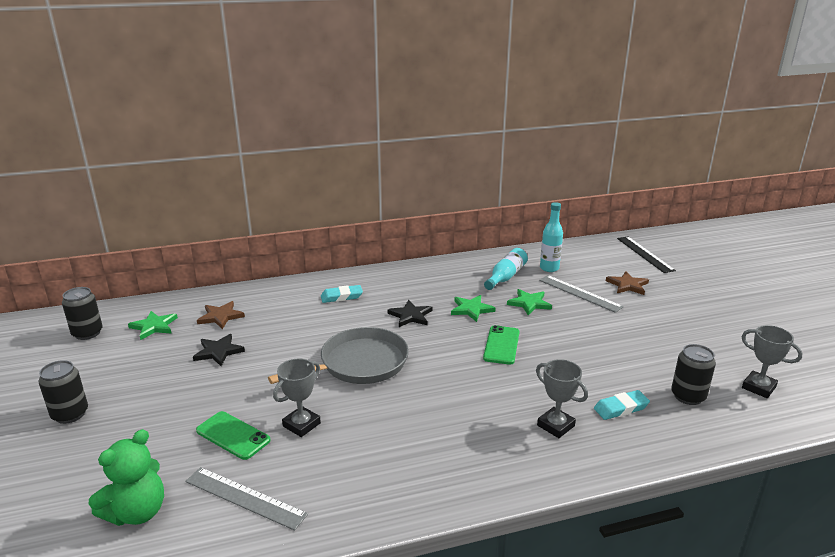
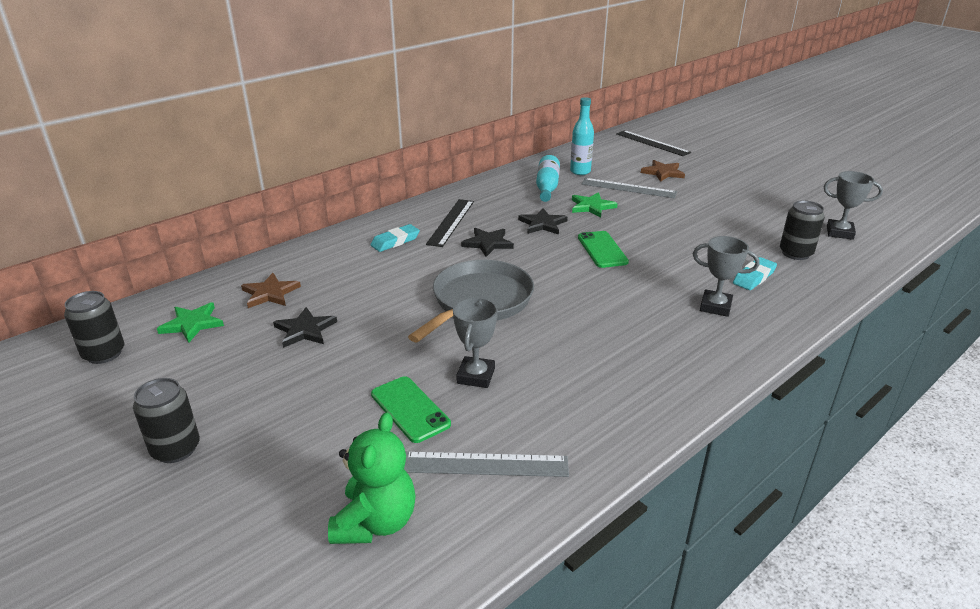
camera: 25 degrees left, 5 degrees up
green phone [196,411,271,460] -> green phone turned 45 degrees clockwise [371,376,451,443]
green star [451,295,496,322] -> black star [518,208,568,234]
none -> black ruler [426,199,474,247]

